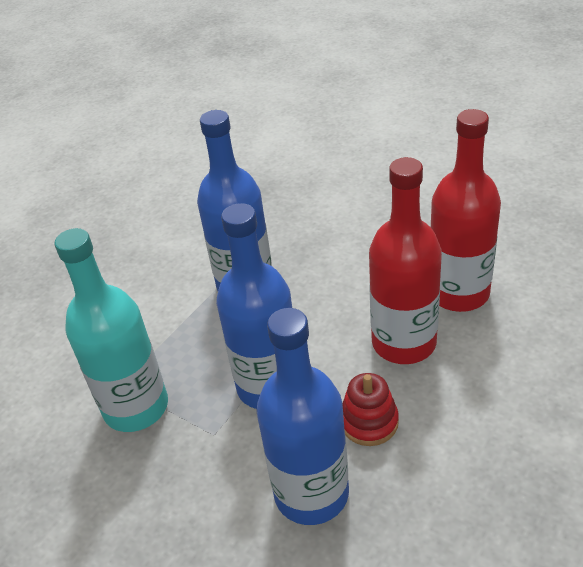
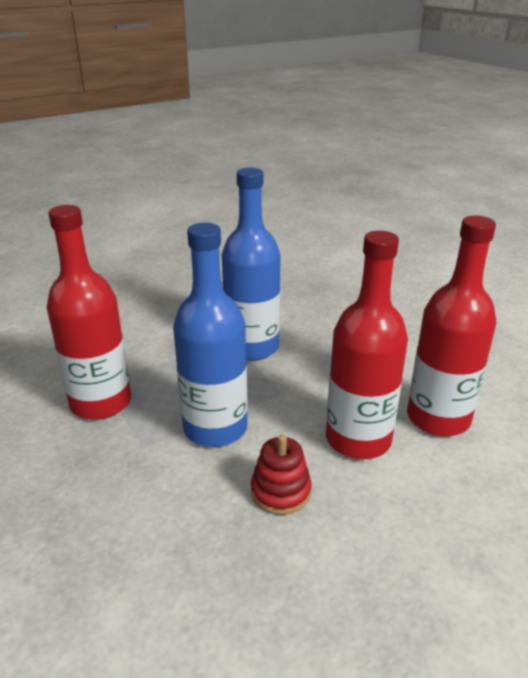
camera: 20 degrees right, 10 degrees down
turquoise bottle [55,228,168,432] -> red bottle [47,205,131,420]
blue bottle [256,308,349,525] -> none

